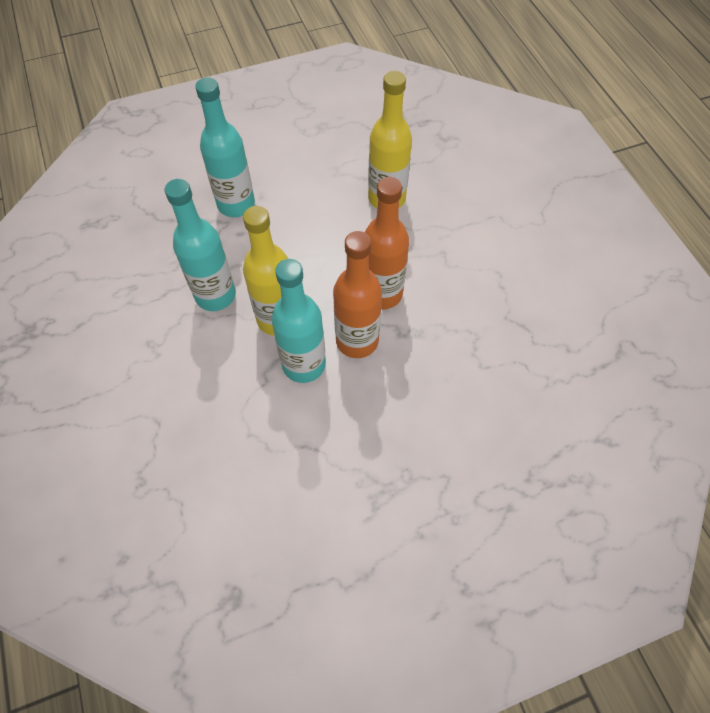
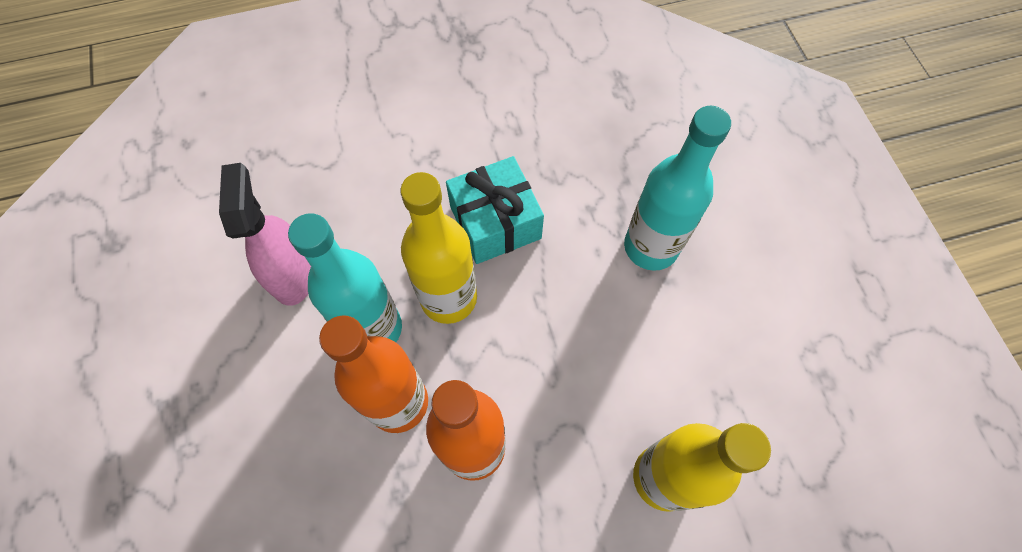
camera: 95 degrees right, 5 degrees up
turquoise bottle [165,179,236,311] -> turquoise gift [446,156,544,264]
none -> pink spray bottle [219,163,311,306]

